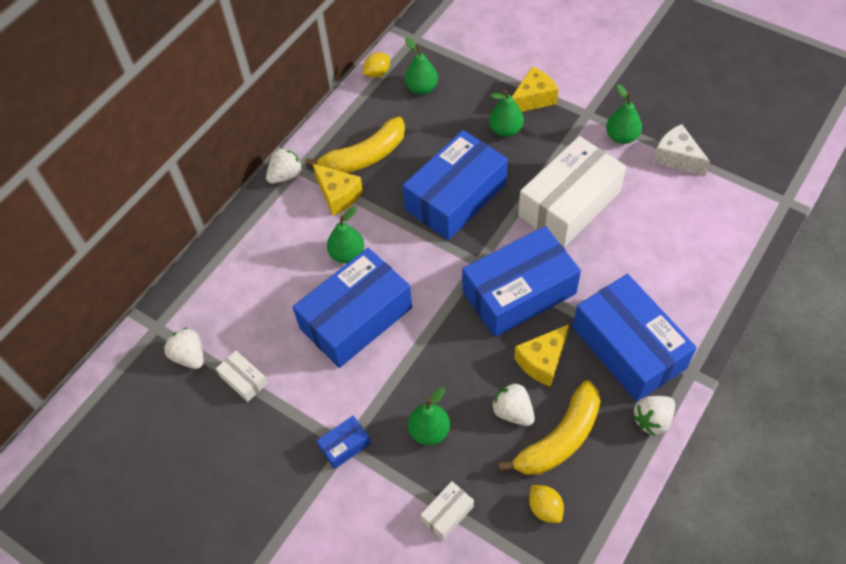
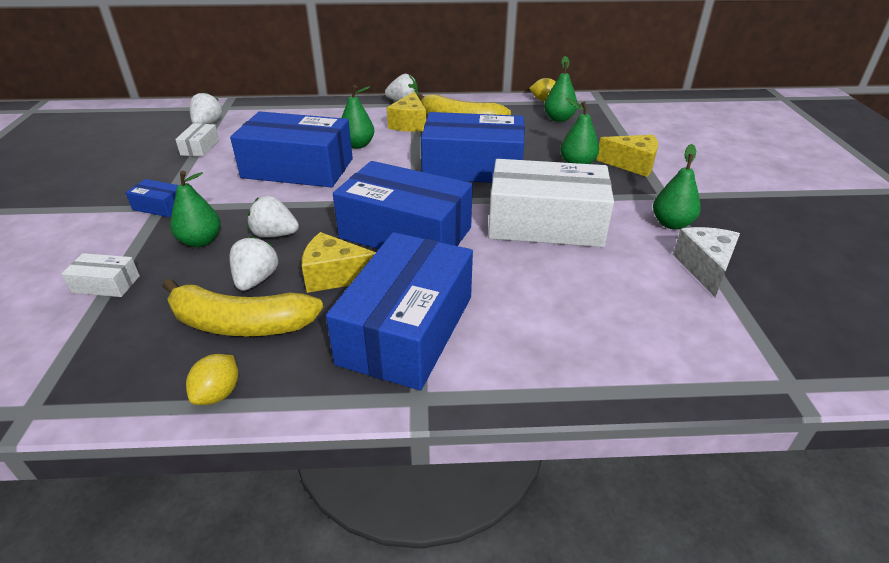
camera: 50 degrees right, 20 degrees down
yellow lemon [529,485,564,523] -> yellow lemon moved to [186,354,238,405]
white strawberry [632,396,675,436] -> white strawberry moved to [248,195,299,238]

